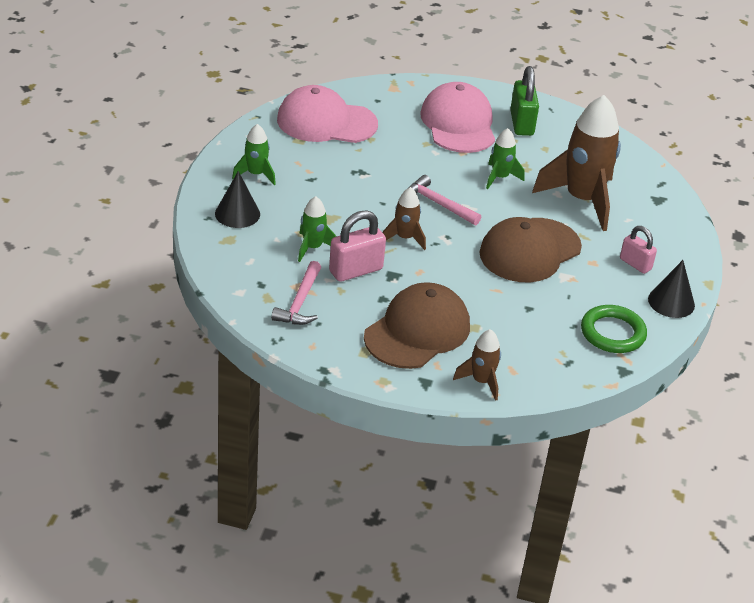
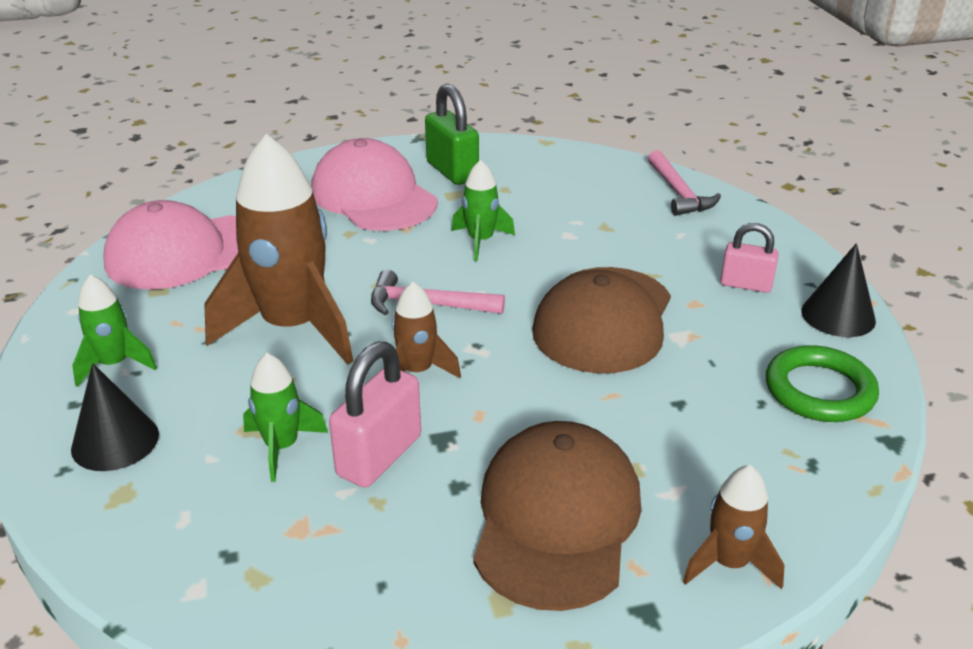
camera: 25 degrees left, 5 degrees down
pink hammer [271,261,321,325] -> pink hammer moved to [648,150,721,216]
brown rocket [532,95,621,231] -> brown rocket moved to [204,134,353,365]

